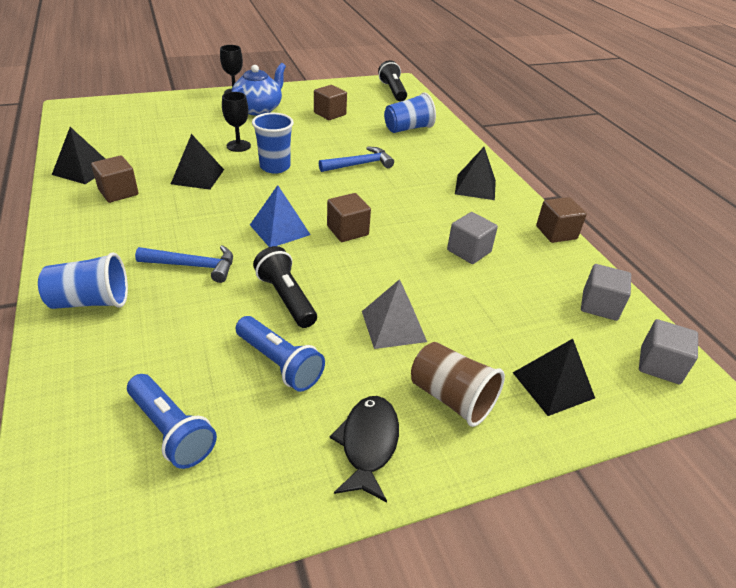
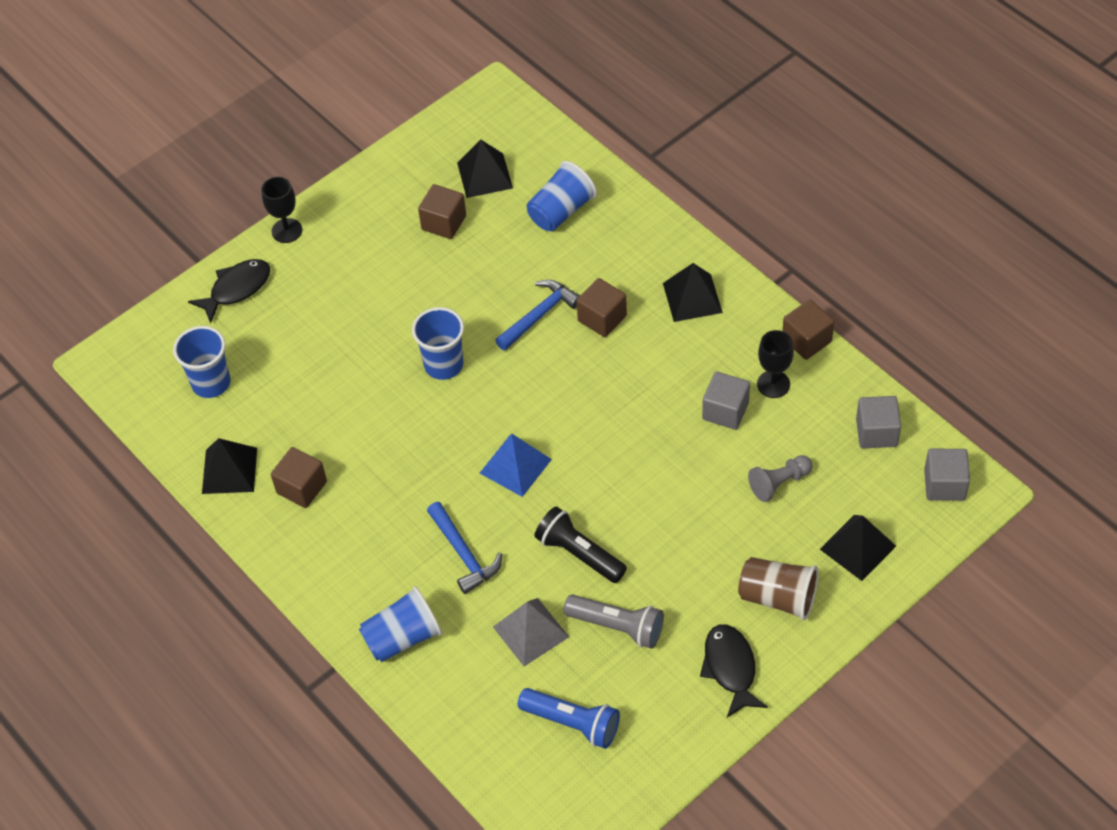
camera: 15 degrees left, 15 degrees up
blue hammer [135,245,233,283] -> blue hammer turned 75 degrees clockwise [427,502,502,594]
black pyramid [171,134,224,190] -> black pyramid moved to [457,139,513,198]
black goblet [222,92,251,152] -> black goblet moved to [757,330,794,398]
blue teapot [232,63,286,116] -> none
blue flashlight [236,316,325,392] -> grey flashlight [564,595,664,649]
brown cube [327,193,371,242] -> brown cube moved to [577,278,627,337]
grey pyramid [362,279,427,349] -> grey pyramid moved to [493,598,569,666]
black flashlight [378,60,407,101] -> none
none -> blue cup [173,326,231,398]
none -> black fish [188,259,270,324]
none -> grey pawn [748,455,812,502]

